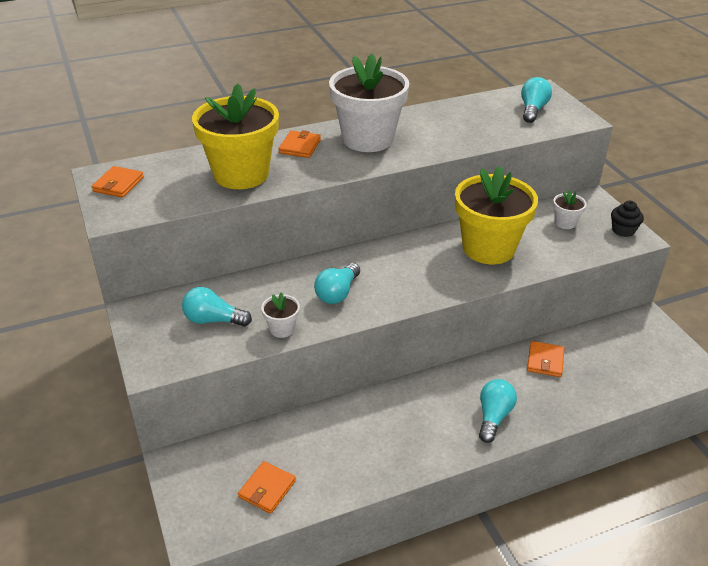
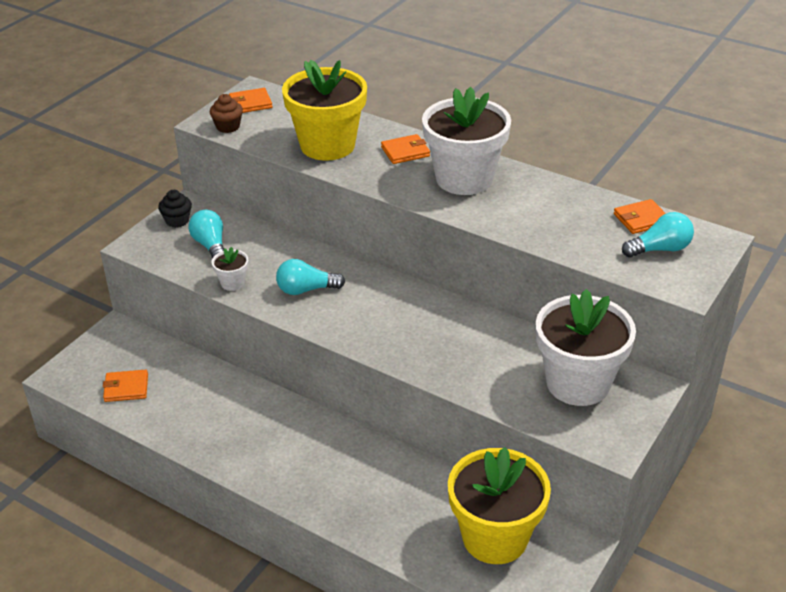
camera: 55 degrees right, 0 degrees up
yellow flower pot [455,166,538,264] -> yellow flower pot moved to [448,447,551,564]
turquoise light bulb [479,379,517,443] -> none
orange wallet [527,341,564,377] -> orange wallet moved to [614,199,666,234]
white flower pot [553,190,586,229] -> white flower pot [536,289,636,406], size x2.37
black cupcake [611,201,644,237] -> black cupcake moved to [158,190,192,228]
none -> brown cupcake [210,94,243,133]

